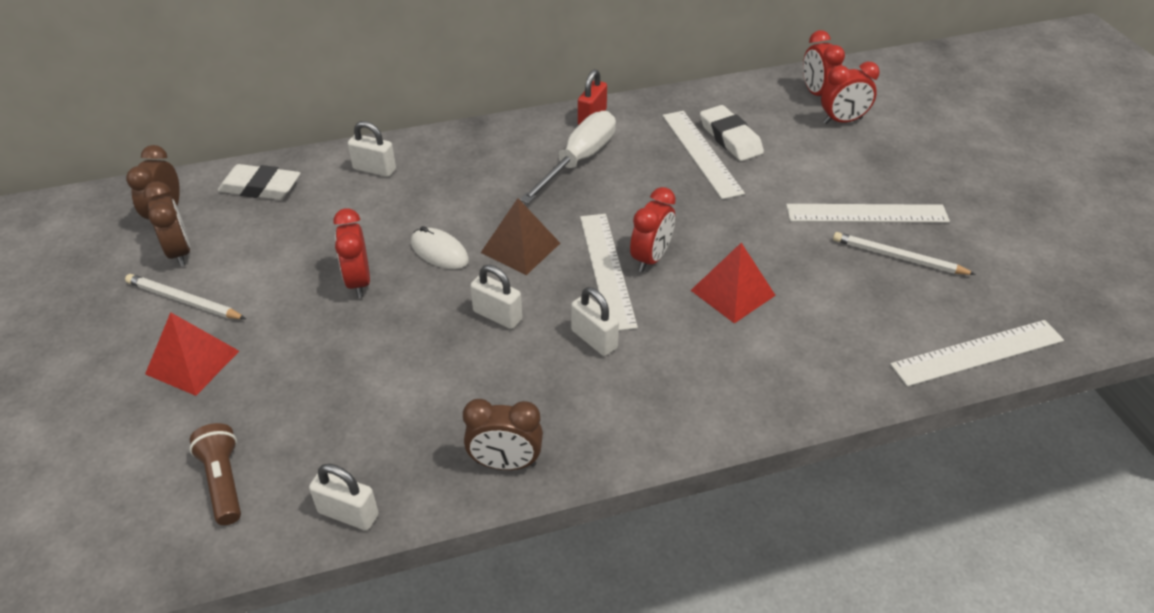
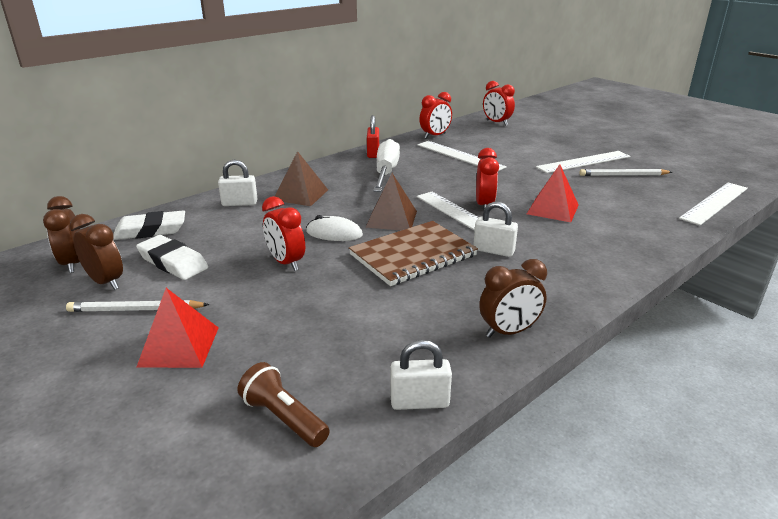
camera: 25 degrees left, 15 degrees down
white padlock [470,265,522,329] -> brown notebook [349,221,478,286]
white eraser [700,105,764,161] -> white eraser moved to [136,235,208,280]
red clock [821,62,880,124] -> red clock moved to [419,92,452,139]
none -> brown pyramid [275,151,328,206]

